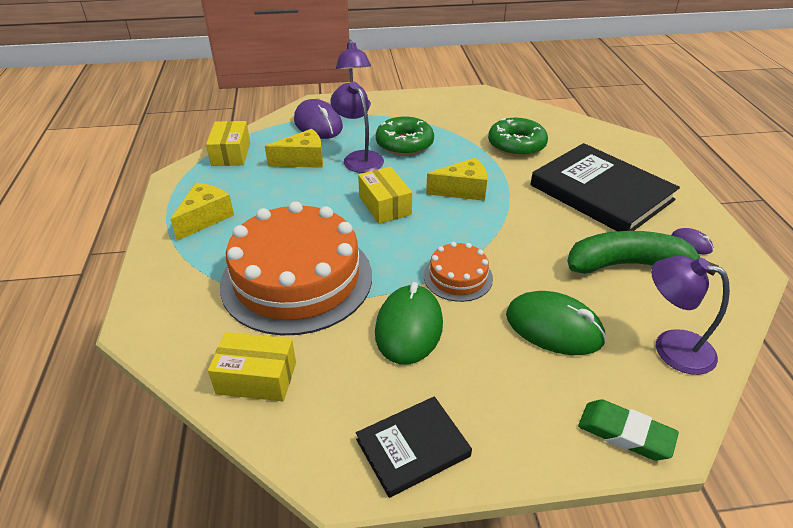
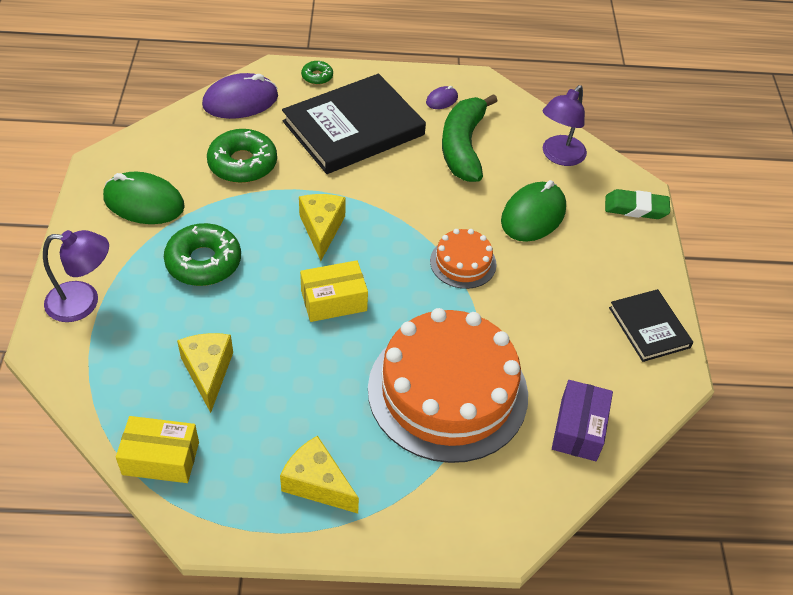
camera: 85 degrees left, 10 degrees up
yellow box [208,332,296,401] -> purple box [552,380,613,461]
purple mouse [294,99,343,139] -> purple mouse moved to [202,73,278,119]
purple lamp [330,82,384,173] -> none
green mouse [375,282,443,365] -> green mouse moved to [103,172,185,224]
green eraser [578,399,679,461] -> green eraser turned 60 degrees clockwise [605,189,670,219]
none -> green donut [301,61,333,85]

